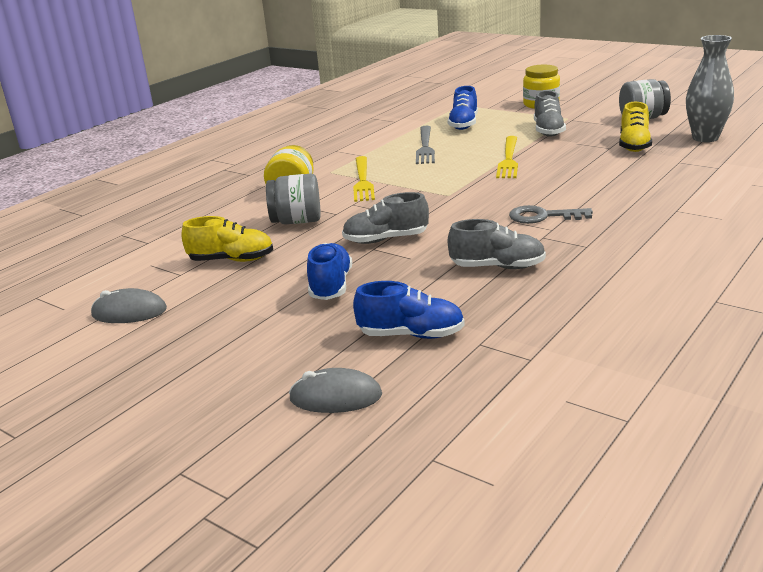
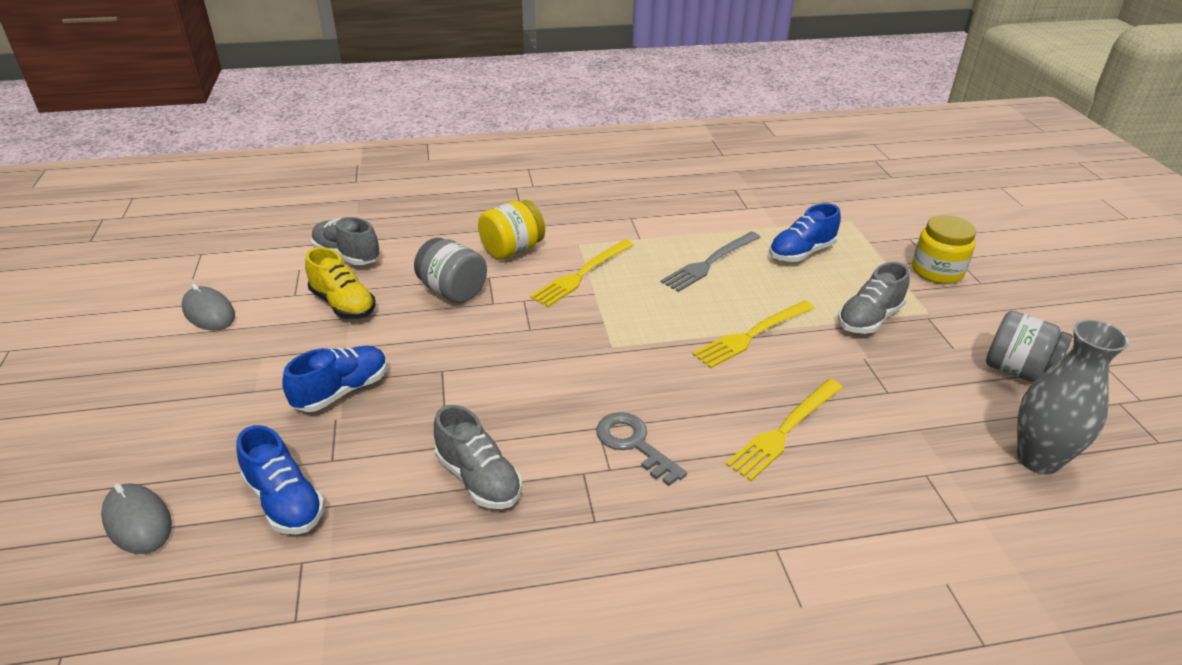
camera: 40 degrees right, 10 degrees up
grey shoe [342,192,429,244] -> grey shoe moved to [311,217,380,265]
yellow shoe [619,102,652,152] -> none
none -> yellow fork [726,379,843,481]

